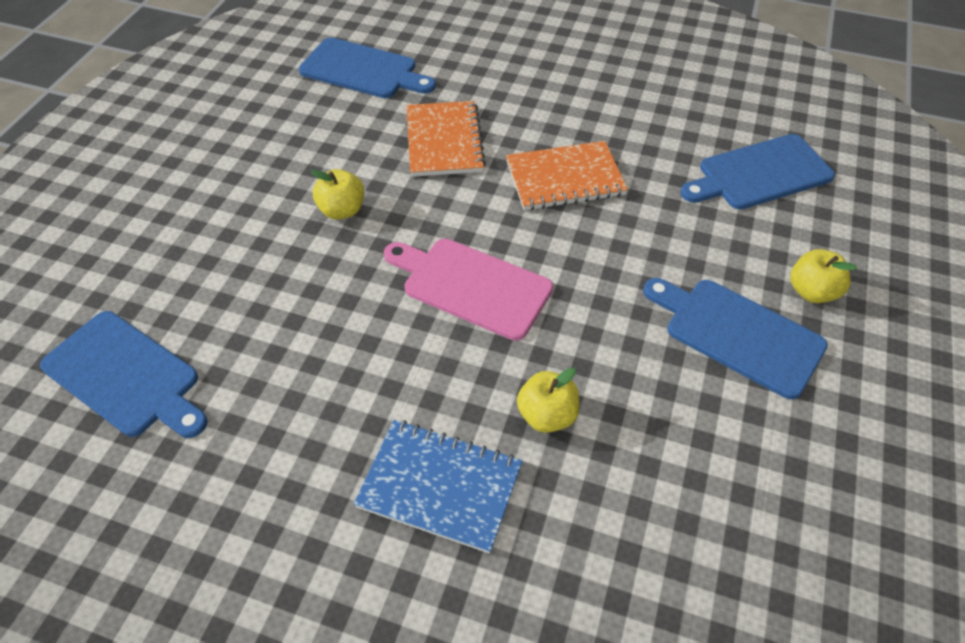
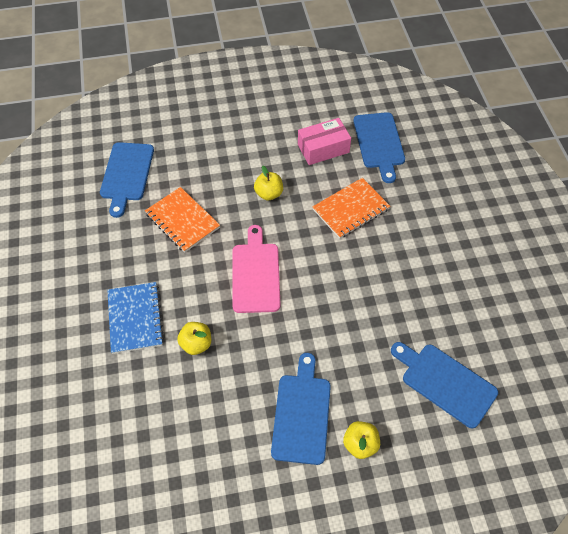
camera: 60 degrees right, 5 degrees up
orange notebook [506,141,628,211] -> orange notebook moved to [145,187,220,253]
none -> pink box [298,118,351,165]

